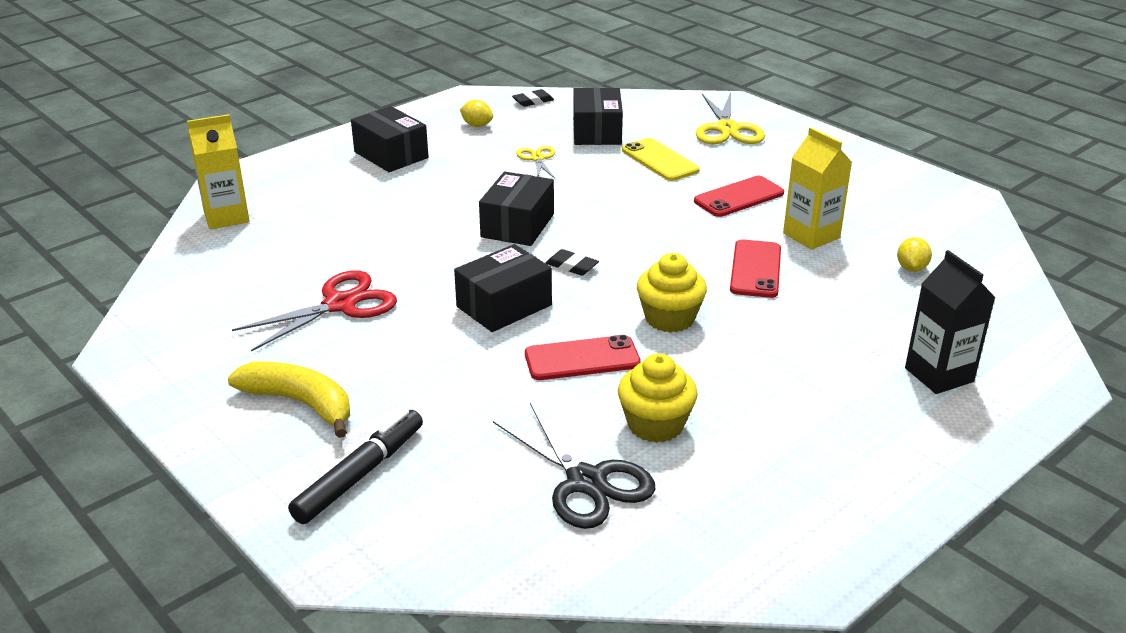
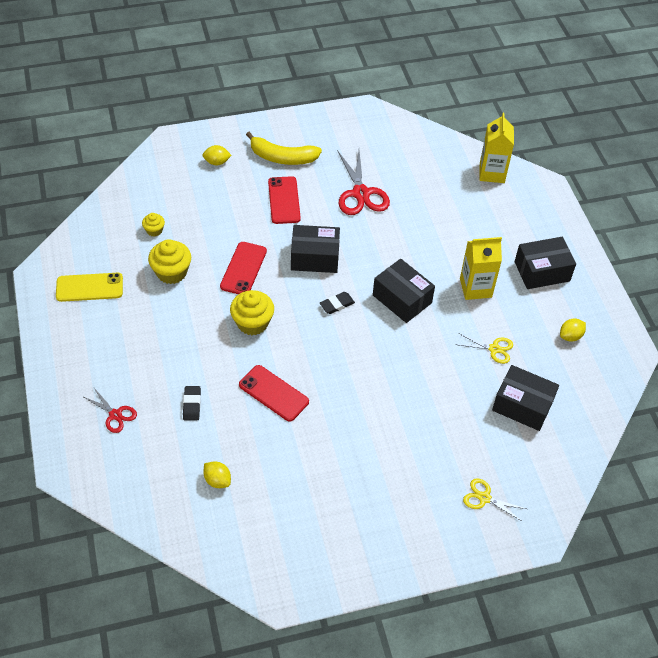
camera: 115 degrees right, 20 degrees up
yellow banana [227,361,350,438] -> yellow banana turned 45 degrees clockwise [246,132,322,165]
black marker [288,409,423,524] -> yellow lemon [202,145,232,165]
black box [454,244,552,332] -> black box turned 75 degrees counterclockwise [291,225,340,273]
black scissors [493,403,656,529] -> yellow cupcake [142,213,165,237]
black eraser [512,89,554,107] -> black eraser moved to [183,386,201,420]
yellow phone [622,138,700,181] -> yellow phone moved to [56,273,123,302]
red phone [694,176,784,217] -> red phone moved to [268,176,301,224]
yellow scissors [696,92,765,144] -> yellow scissors [463,478,527,521], size x0.55
yellow carton [783,127,852,250] -> yellow carton moved to [460,237,502,300]
black carton [905,250,996,394] -> red scissors [82,388,137,433]

